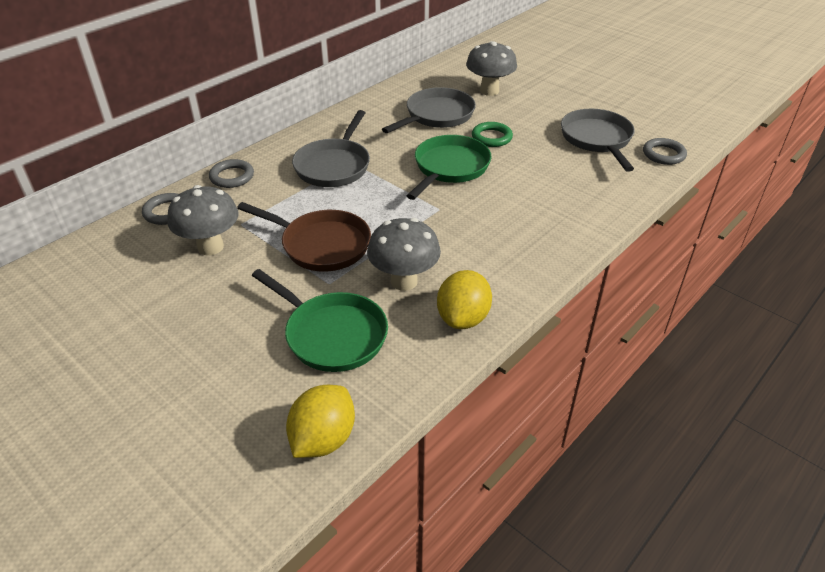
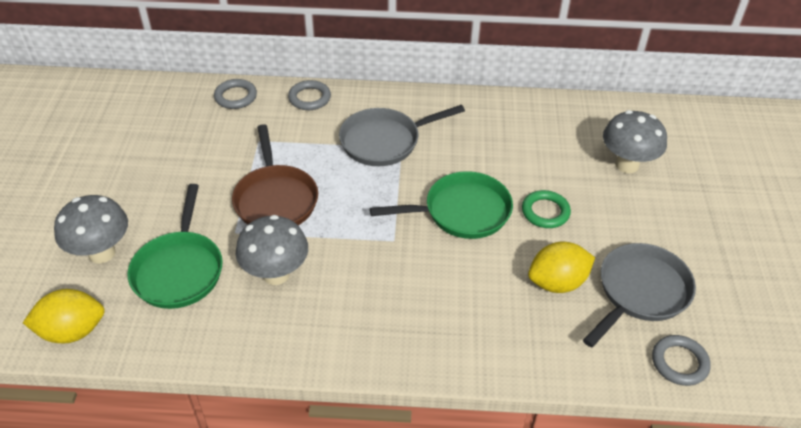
camera: 50 degrees right, 5 degrees up
grey mushroom [167,185,238,255] -> grey mushroom moved to [54,195,128,263]
grey pan [382,87,476,133] -> none
yellow lemon [437,270,492,329] -> yellow lemon moved to [528,241,595,293]

